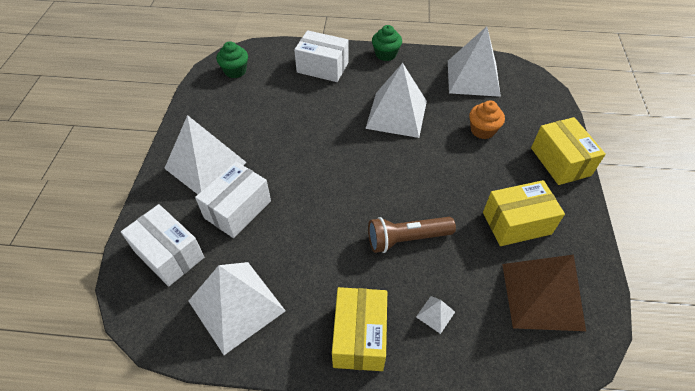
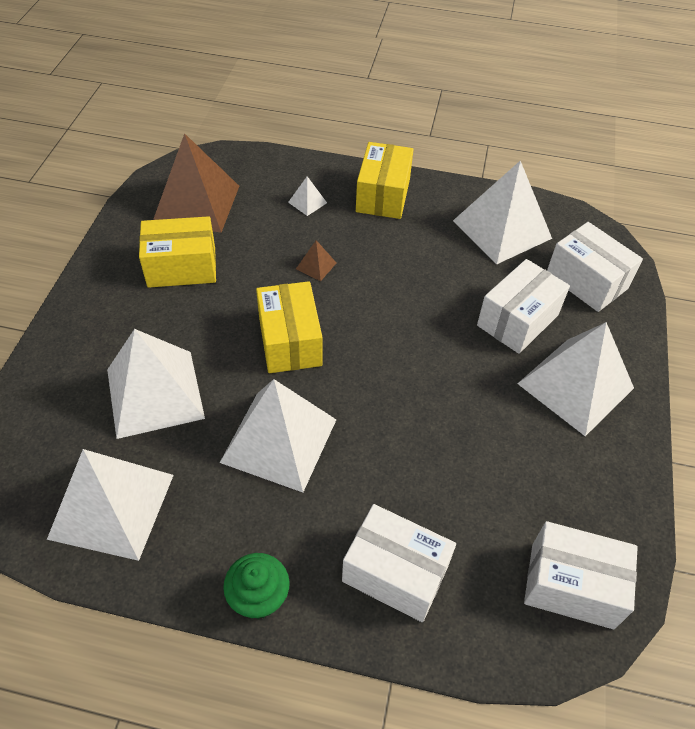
camera: 175 degrees left, 0 degrees up
green cupcake [216,41,248,78] -> white box [524,521,638,629]
brown flashlight [368,217,456,253] -> brown pyramid [296,240,336,281]
orange cupcake [469,100,505,139] -> white pyramid [107,329,205,439]
yellow box [531,117,606,185] -> yellow box moved to [256,281,322,373]

